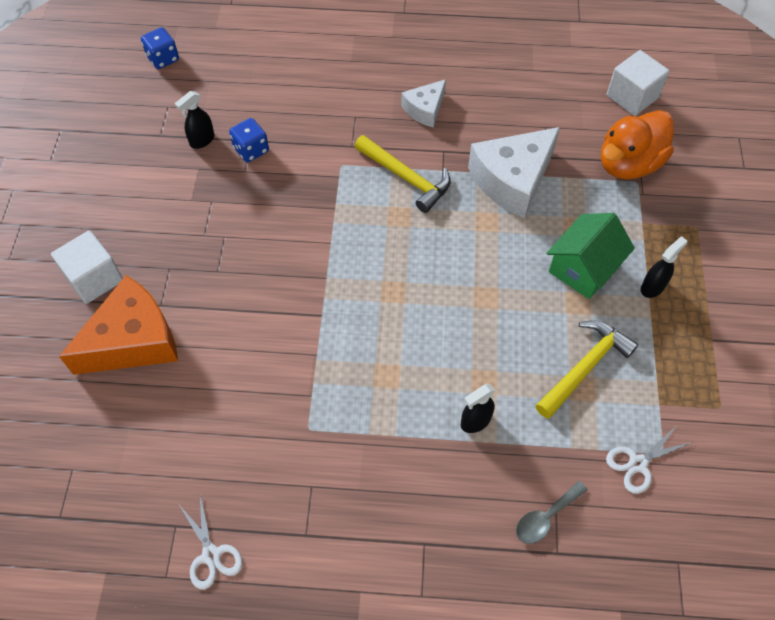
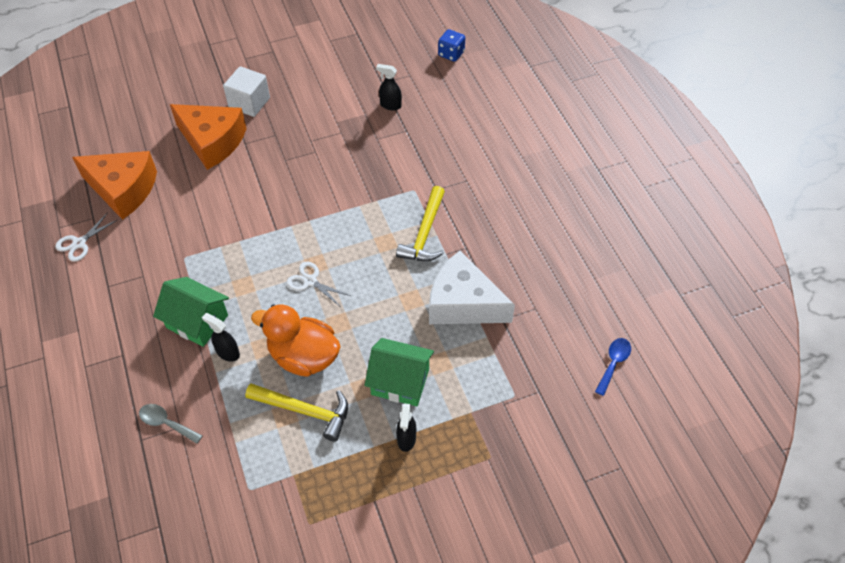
camera: 65 degrees right, 5 degrees down
blue dice [229,118,269,162] -> none
white cheese [401,79,446,128] -> none
orange duck [601,110,674,179] -> orange duck moved to [251,304,341,377]
white scissors [606,425,693,494] -> white scissors moved to [286,262,351,306]
white cube [607,50,669,116] -> blue spoon [595,338,631,396]
black spray bottle [641,236,687,298] -> black spray bottle turned 75 degrees clockwise [396,403,416,452]
none -> orange cheese [72,151,157,220]
none -> green house [153,277,229,347]

